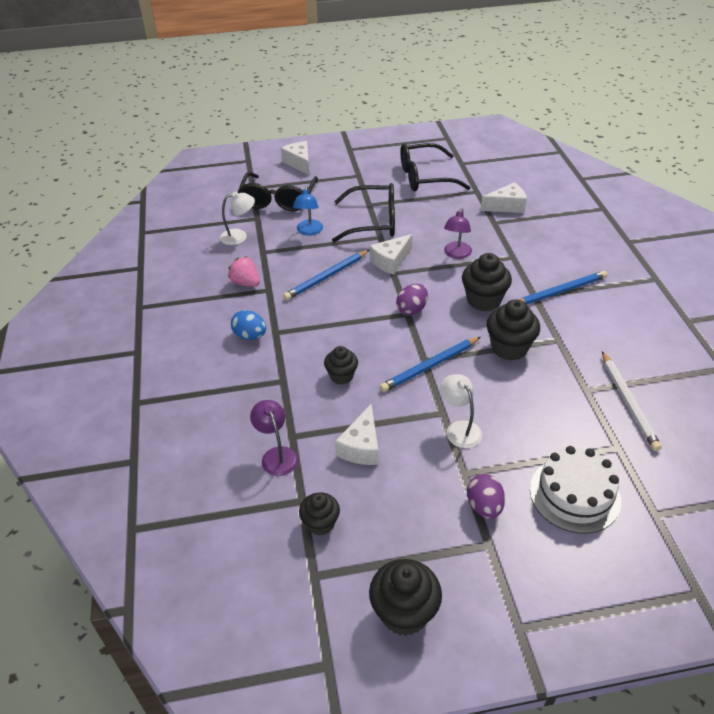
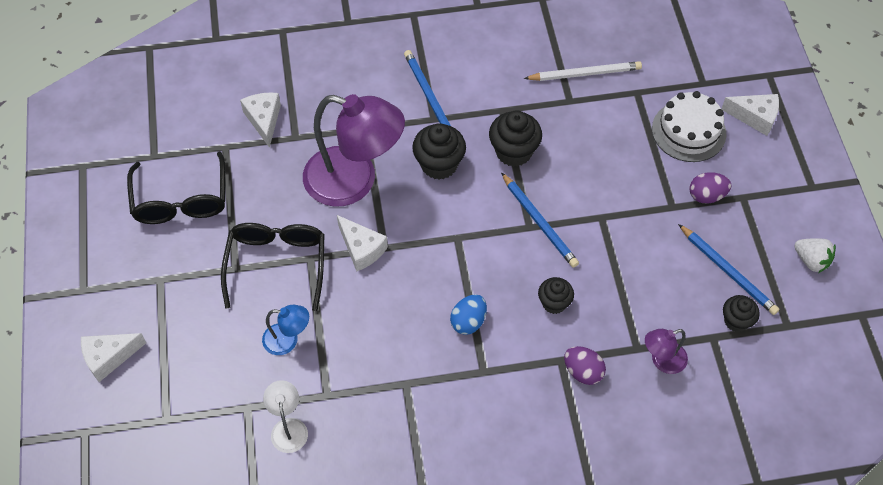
camera: 90 degrees left, 15 degrees up
pink strawberry [228,256,260,287] -> none
blue egg [231,310,266,340] -> blue egg moved to [450,294,487,335]
black glasses [238,172,318,211] -> none
blue pencil [283,250,369,300] -> blue pencil moved to [678,224,779,315]
white cheese [335,403,379,465] -> white cheese moved to [721,94,779,136]
black cupcake [369,559,442,636] -> white strawberry [794,238,836,273]
purple egg [396,284,428,316] -> purple egg moved to [564,346,606,385]
white lamp [440,374,482,448] -> none
purple lamp [444,208,472,259] -> purple lamp [303,94,405,207], size x2.21

